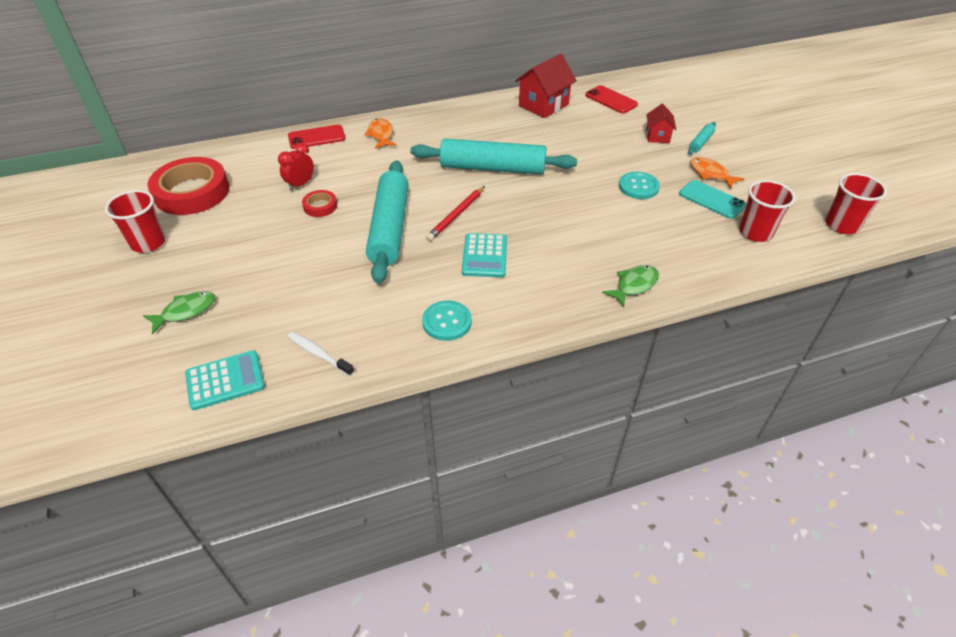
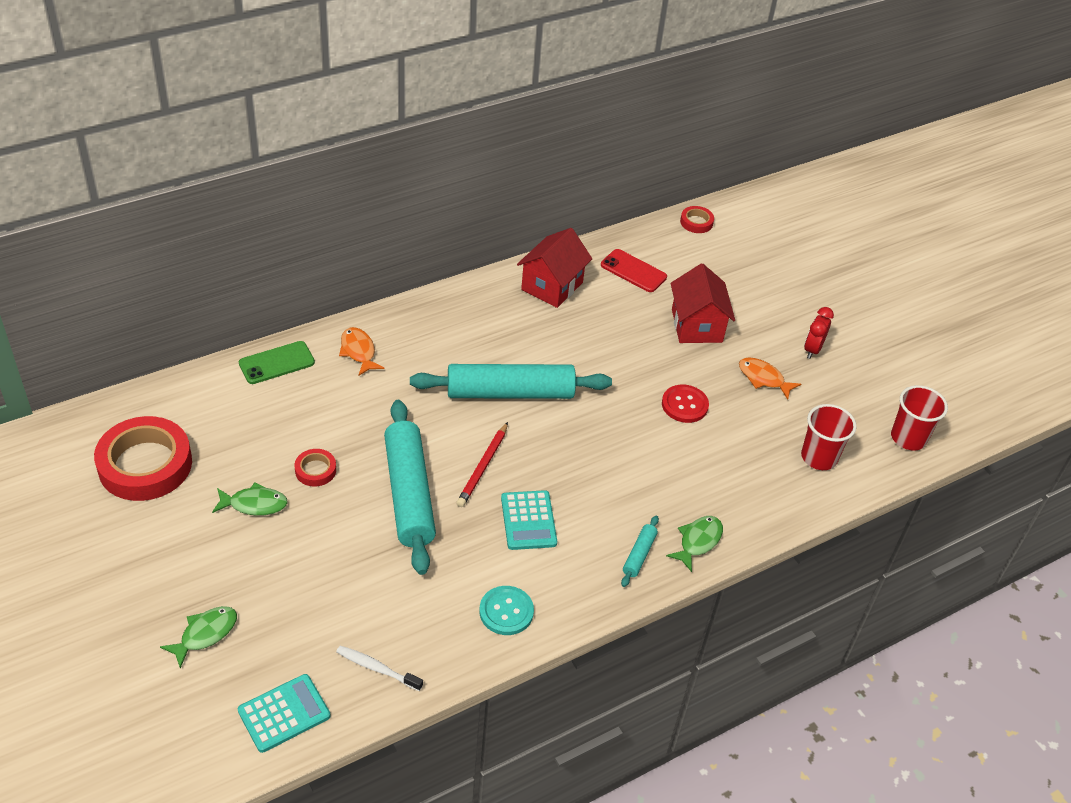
camera: 15 degrees left, 0 degrees up
red cup [105,190,166,253] -> none
red clock [278,142,314,191] -> red clock moved to [804,307,834,359]
red phone [288,125,345,149] -> green phone [239,341,315,384]
turquoise button [619,172,660,199] -> red button [662,385,709,423]
red house [646,104,676,143] -> red house [670,264,735,343], size x1.71
turquoise phone [679,180,746,219] -> none
turquoise rolling pin [688,122,716,154] -> turquoise rolling pin moved to [621,516,659,587]
none -> green fish [212,482,288,516]
none -> red tape [680,206,714,233]

